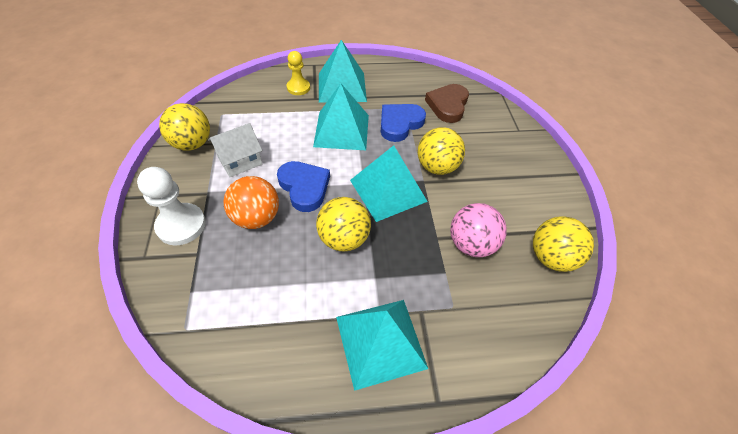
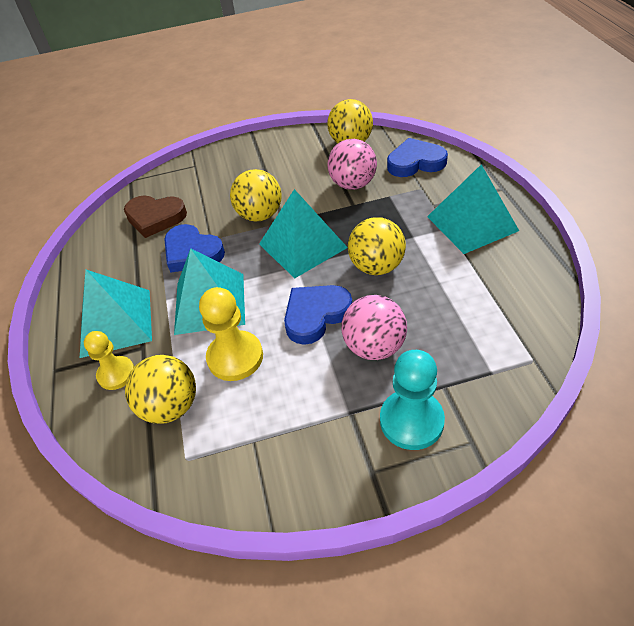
camera: 90 degrees left, 5 degrees down
white pawn [137,167,206,245] -> turquoise pawn [380,350,445,450]
yellow ball [159,103,210,151] -> yellow ball moved to [125,355,196,424]
white house [208,123,262,177] -> none
orange ball [223,176,279,229] -> pink ball [341,295,407,360]
none -> yellow pawn [199,287,263,381]
none -> blue heart [387,138,448,177]

